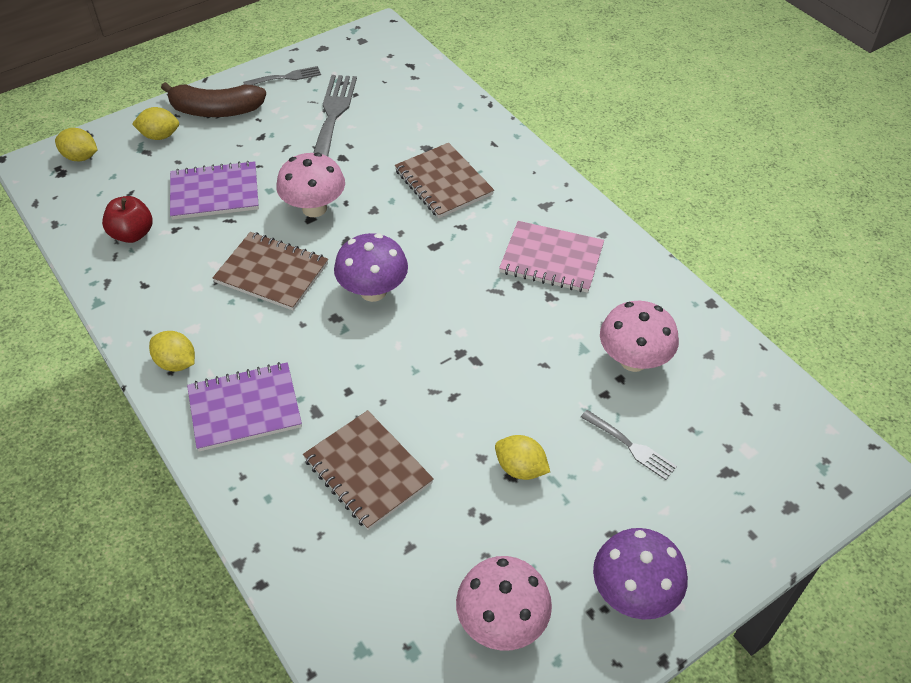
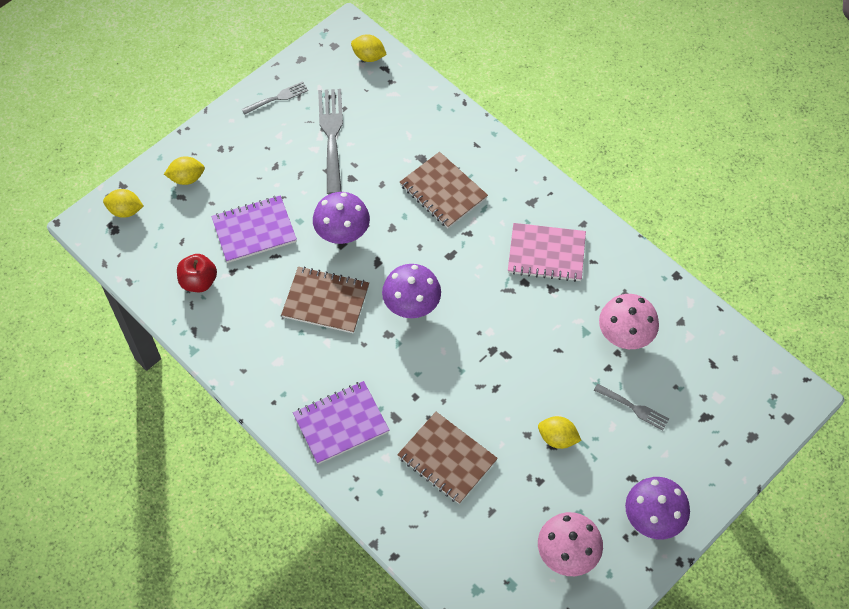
camera: 10 degrees left, 10 degrees up
yellow lemon [149,331,195,372] -> yellow lemon moved to [351,34,387,62]
brown banana [161,82,266,117] -> none
pink mushroom [276,153,345,217] -> purple mushroom [313,192,370,244]

